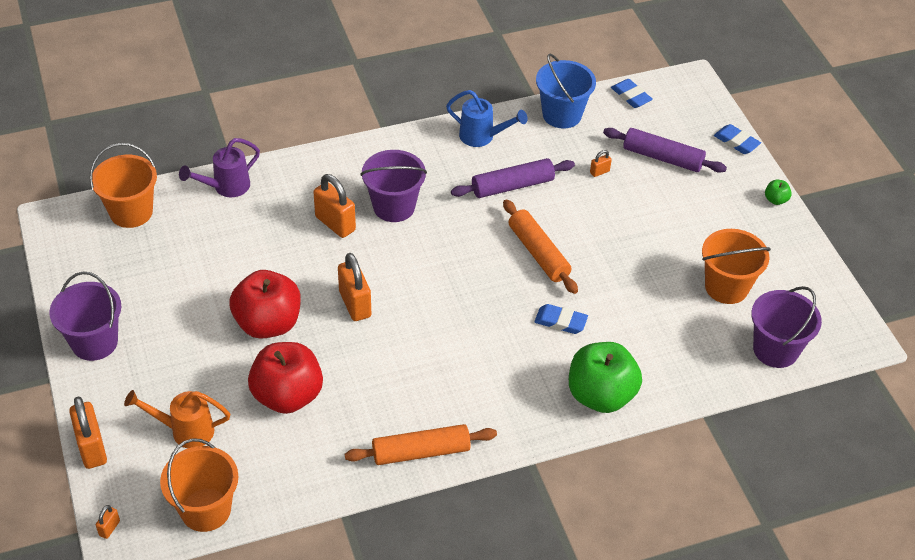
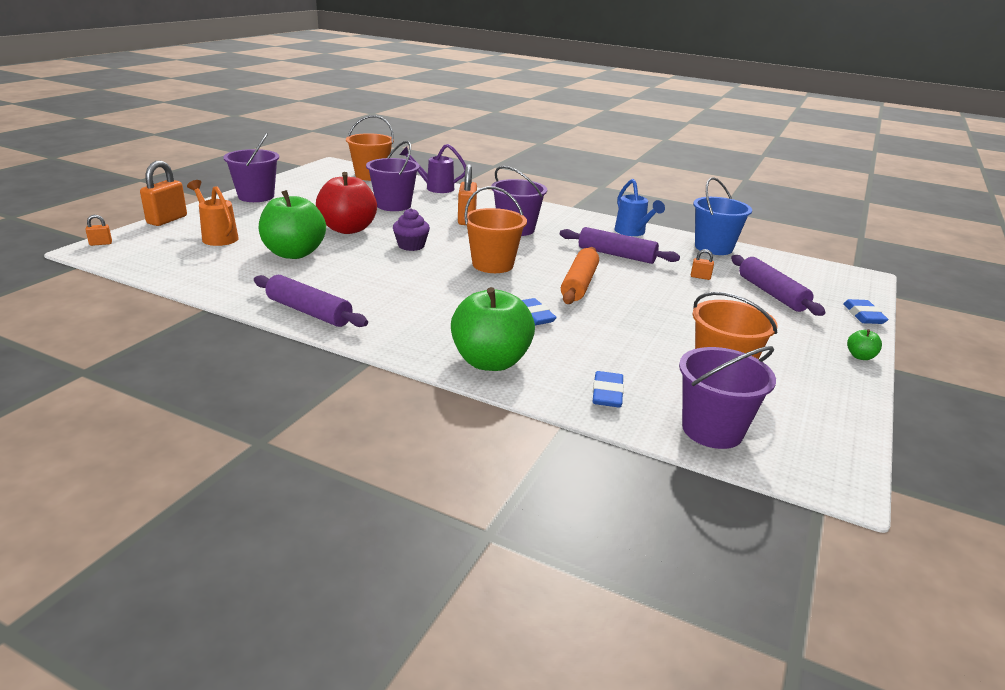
camera: 45 degrees right, 20 degrees down
orange bucket [160,438,239,532] -> orange bucket moved to [464,186,527,273]
red apple [248,342,323,414] -> green apple [259,190,326,259]
orange padlock [338,253,371,321] -> purple cupcake [393,208,430,251]
orange rolling pin [345,424,497,465] -> purple rolling pin [254,275,368,327]
blue eraser [611,79,653,108] -> blue eraser moved to [592,371,624,408]
none -> purple bucket [366,141,420,211]

